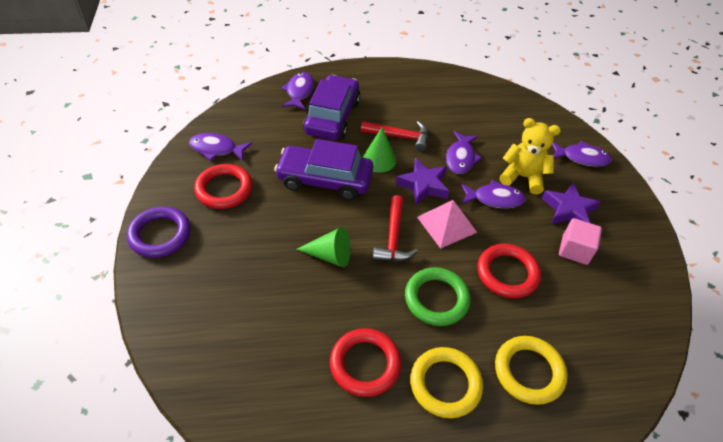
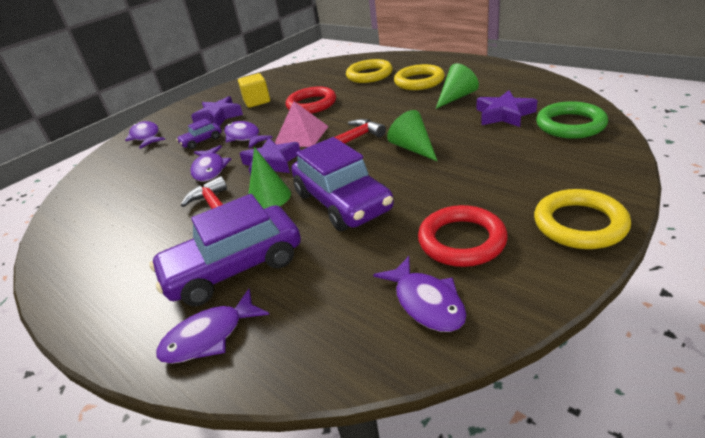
camera: 125 degrees left, 15 degrees down
purple ring [127,206,191,258] -> yellow ring [534,189,631,249]
red ring [330,328,401,397] -> green cone [436,63,479,109]
green ring [405,267,470,326] -> green ring moved to [536,101,608,139]
purple fish [446,131,482,174] -> purple fish turned 105 degrees clockwise [190,145,231,182]
yellow teddy bear [499,118,561,194] -> purple car [176,118,222,149]
pink cube [559,218,602,265] -> yellow cube [238,73,270,108]
none -> purple star [477,90,537,127]

